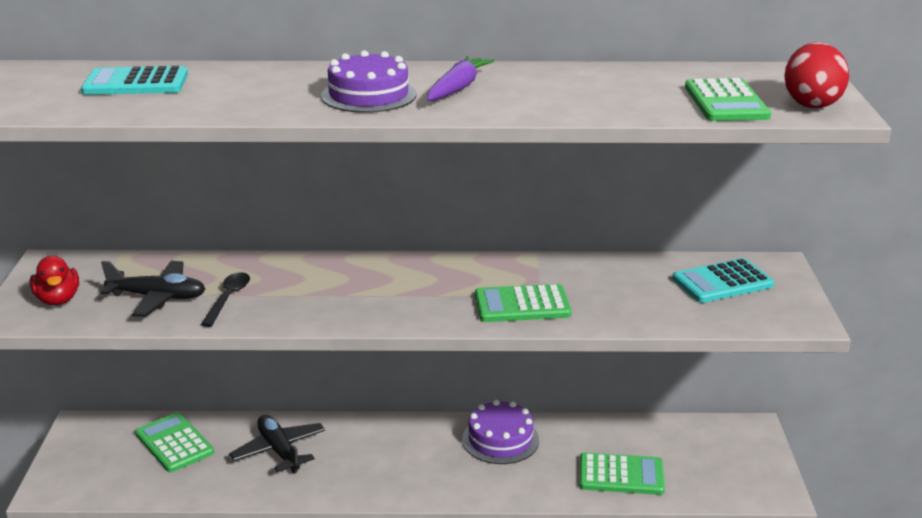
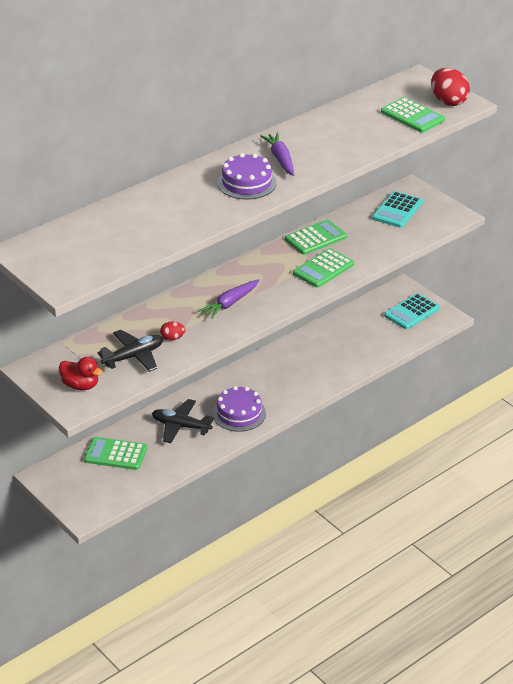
camera: 40 degrees left, 10 degrees up
turquoise calculator [81,66,188,95] -> turquoise calculator moved to [384,293,440,329]
black spoon [201,272,250,327] -> red egg [160,321,186,341]
purple cake [462,400,539,464] -> purple cake moved to [212,386,266,432]
green calculator [580,452,665,495] -> green calculator moved to [285,220,347,255]
none -> purple carrot [199,279,259,319]

